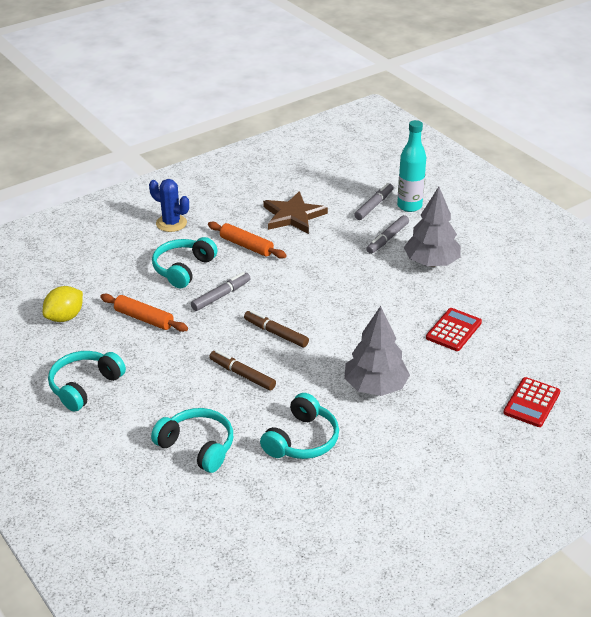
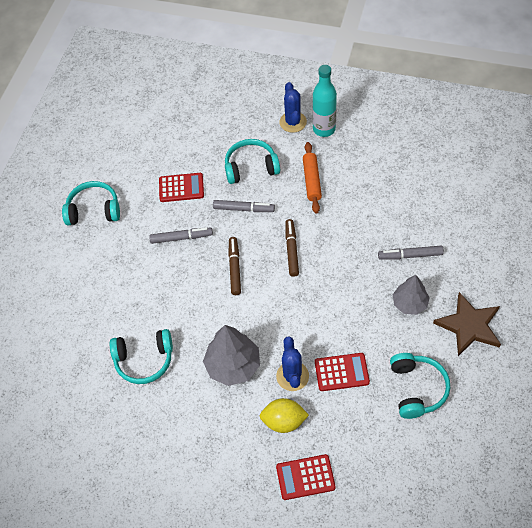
camera: 55 degrees right, 20 degrees up
yellow lemon [43,286,83,322] -> yellow lemon moved to [260,398,309,433]
orange rolling pin [100,294,188,332] -> red calculator [159,173,204,202]
turquoise headphones [151,408,233,473] -> turquoise headphones moved to [390,353,450,419]
brown marker [209,350,276,390] -> brown marker moved to [285,219,299,277]
brown star [263,191,328,234] -> brown star moved to [433,292,501,356]
grey marker [354,183,393,220] -> grey marker moved to [149,227,213,244]
turquoise bottle [397,120,426,212] -> turquoise bottle moved to [312,65,337,137]
grey tree [404,187,461,267] -> grey tree [393,275,430,315], size x0.66
none -> blue cactus [276,336,309,391]

